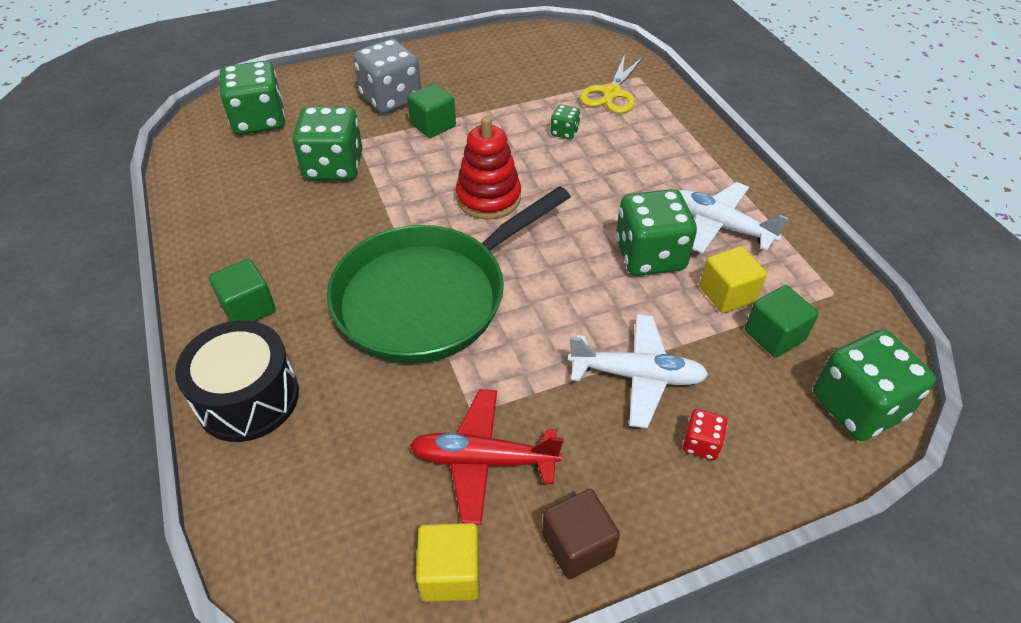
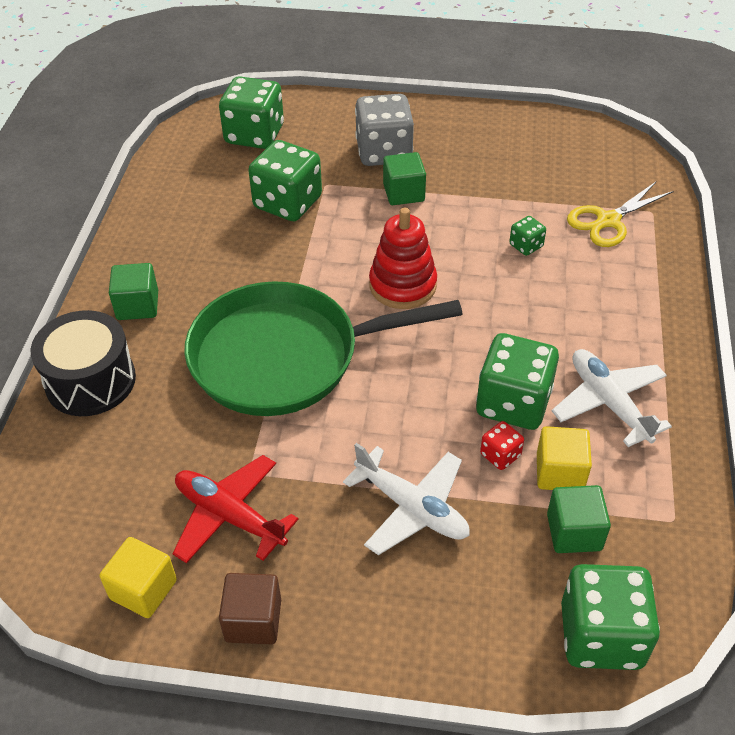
camera: 30 degrees right, 0 degrees up
red dice [683,409,727,460] -> red dice moved to [480,421,524,470]

